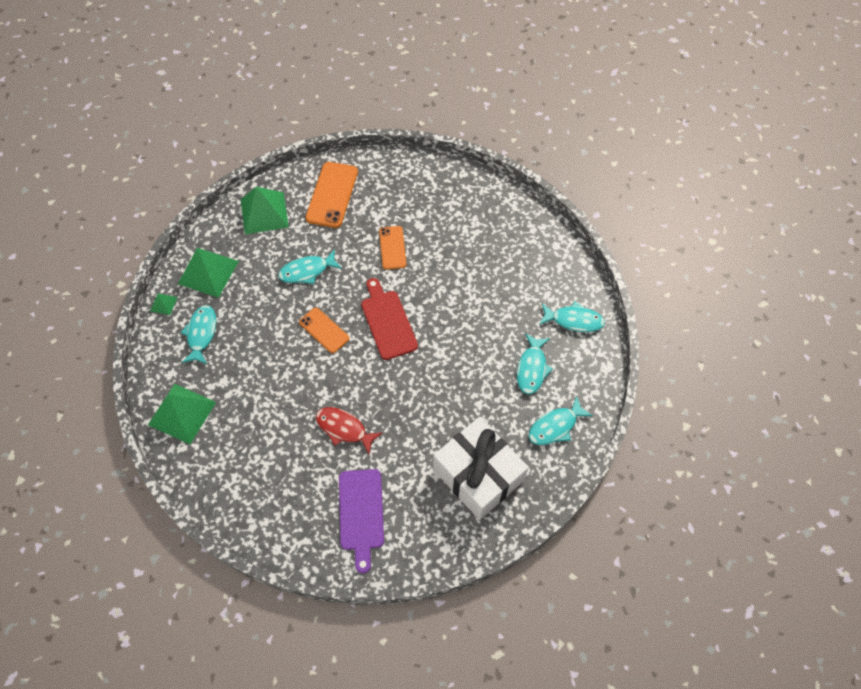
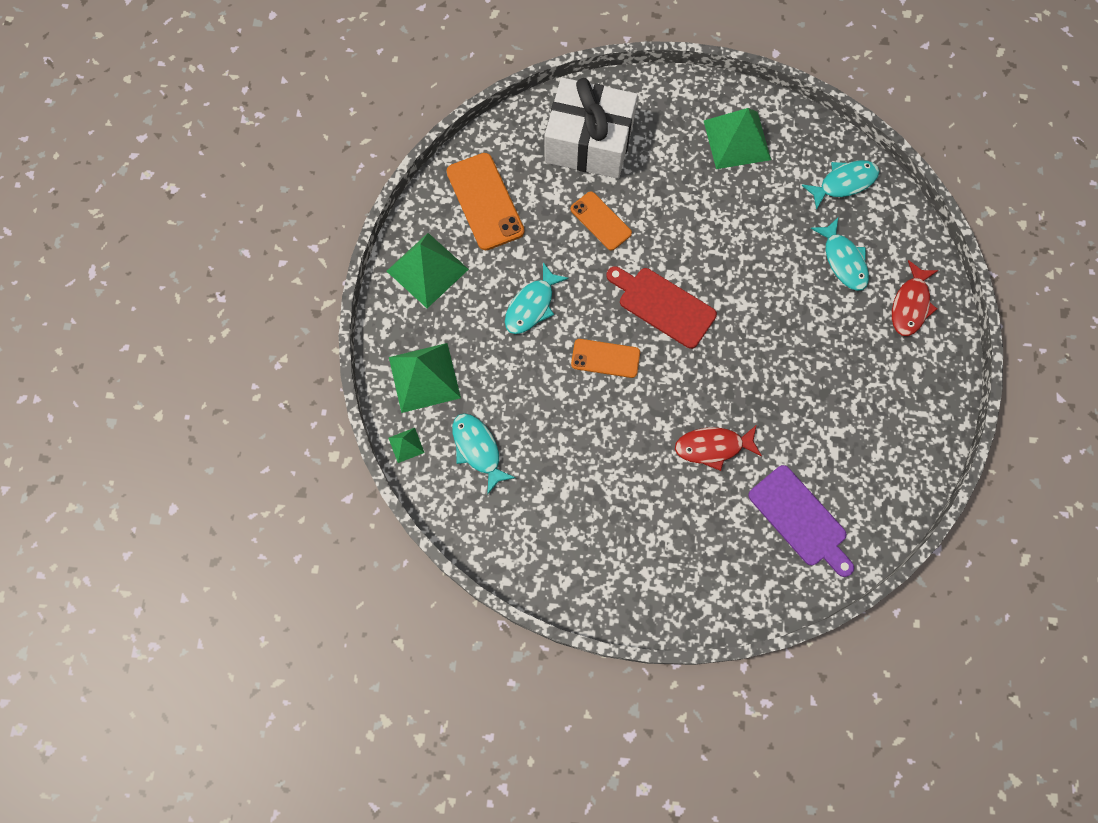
camera: 35 degrees left, 10 degrees up
green pyramid [148,384,216,444] -> green pyramid moved to [704,108,771,169]
white gift [433,417,529,520] -> white gift moved to [544,77,638,179]
turquoise fish [529,396,593,445] -> red fish [892,260,939,336]

